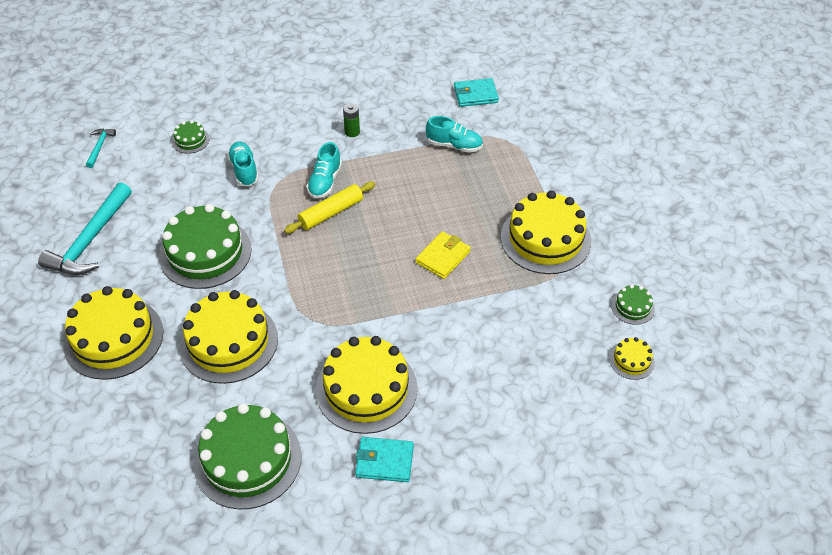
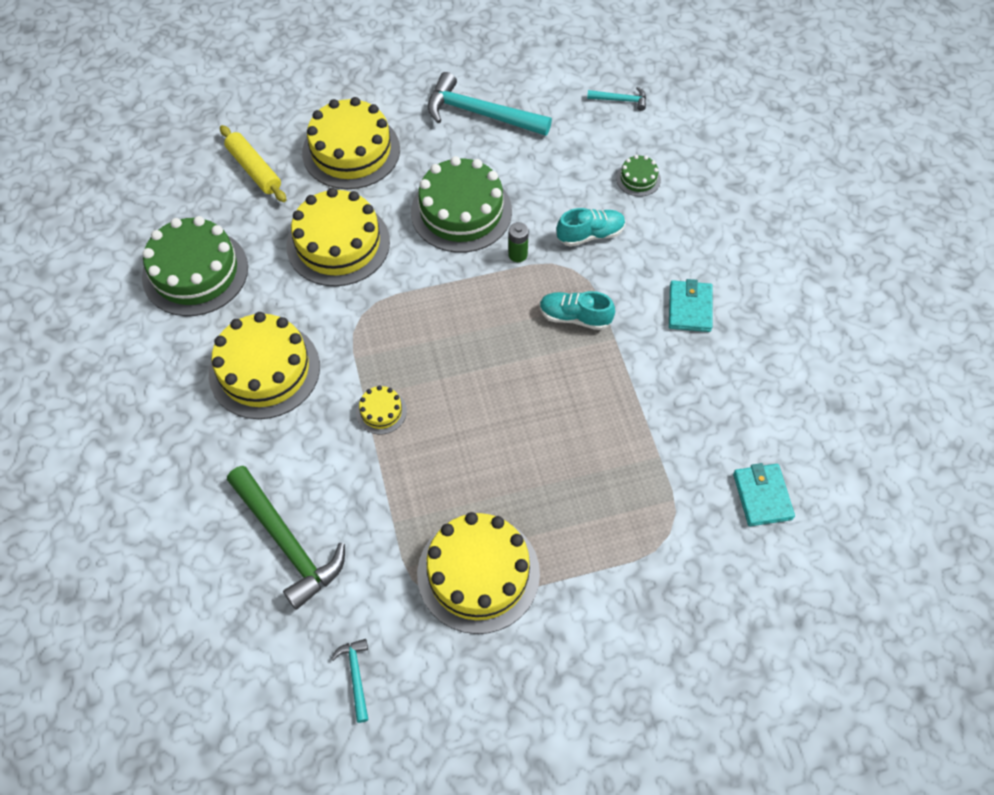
camera: 90 degrees right, 10 degrees up
yellow rolling pin [284,181,375,233] -> yellow rolling pin moved to [220,125,287,202]
green battery [343,103,360,137] -> green battery moved to [508,222,529,262]
turquoise wallet [355,437,414,482] -> turquoise wallet moved to [669,279,713,332]
yellow wallet [416,231,471,279] -> none
turquoise shoe [426,116,483,153] -> none
yellow cake [609,337,655,380] -> yellow cake moved to [356,385,407,434]
green cake [611,284,655,325] -> turquoise hammer [331,639,368,723]
none -> green hammer [227,466,345,610]

